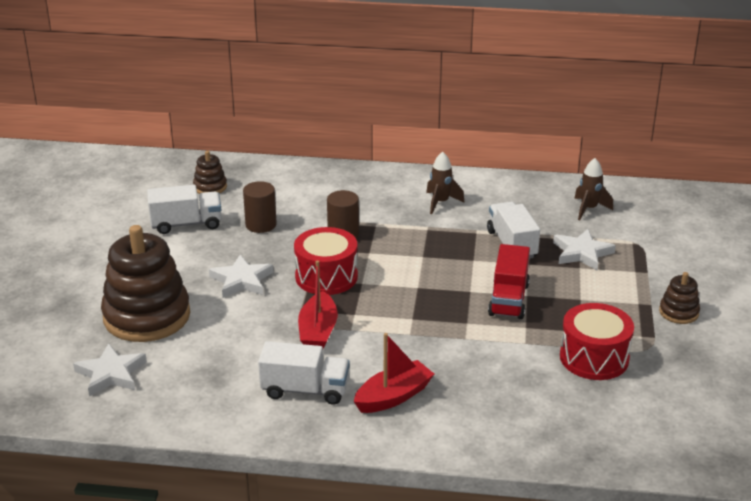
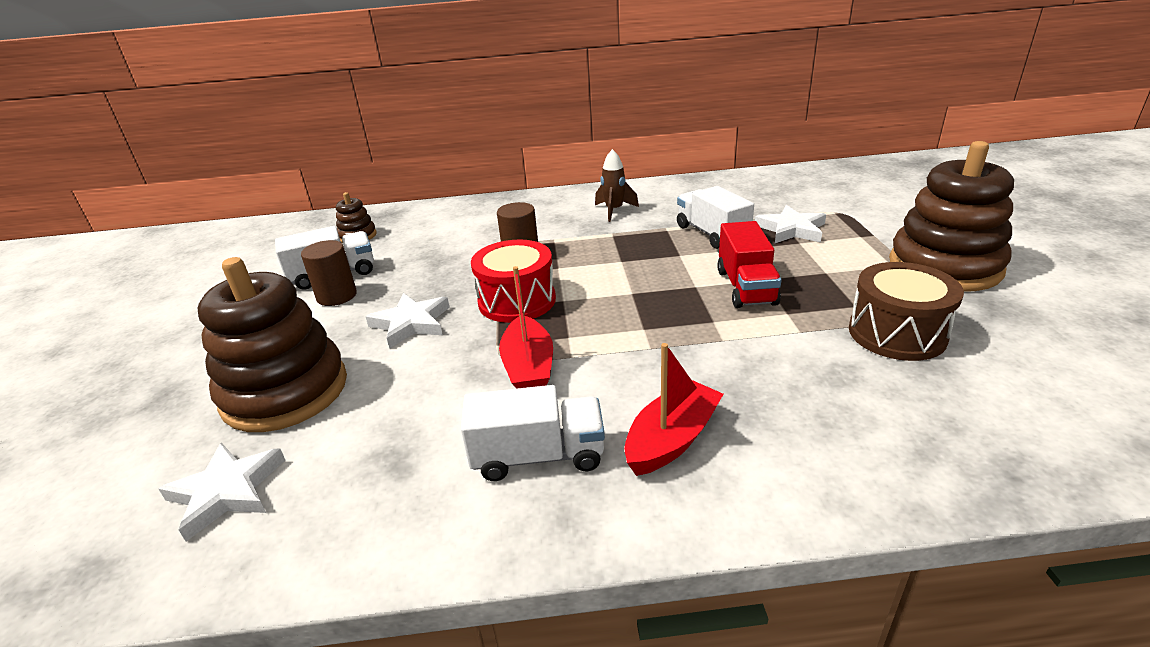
camera: 10 degrees left, 0 degrees up
brown cylinder [243,181,277,233] -> brown cylinder moved to [301,240,357,306]
red drum [560,303,634,380] -> brown drum [849,262,964,361]
brown rocket [574,158,613,220] -> none
brown stacking toy [659,272,700,324] -> brown stacking toy [889,141,1014,292], size x2.19

